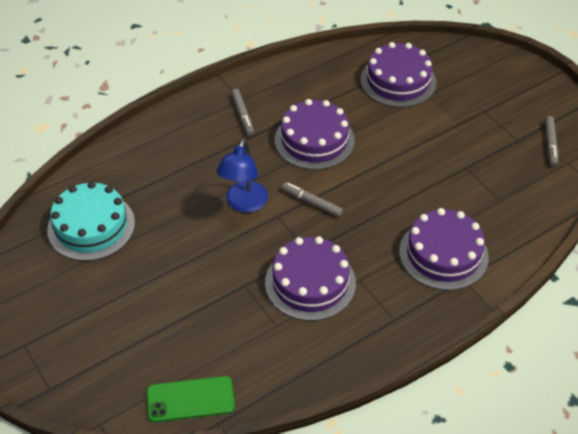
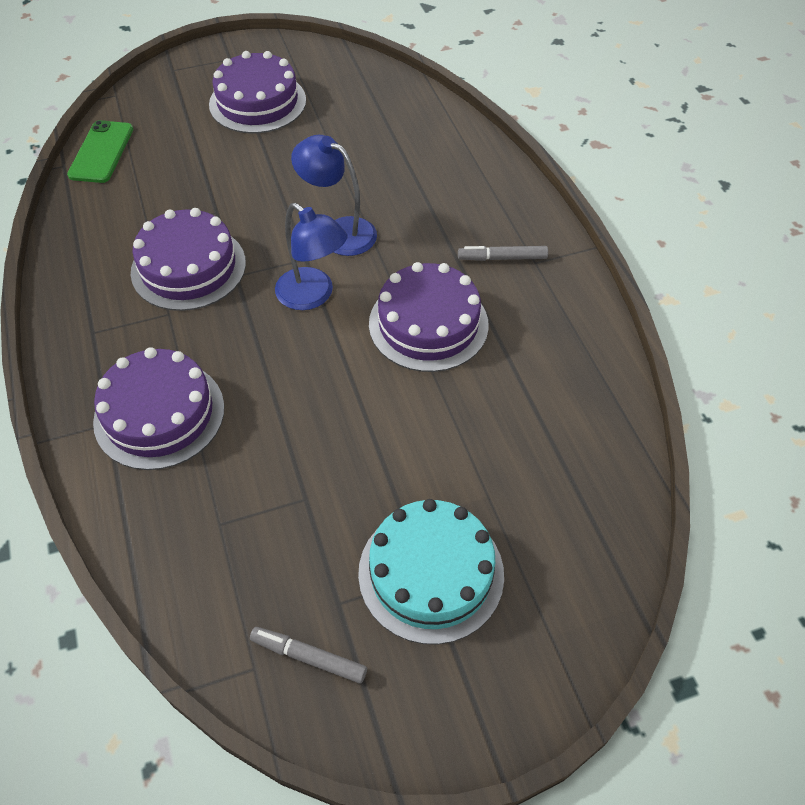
camera: 105 degrees right, 5 degrees up
turquoise cake [47,181,135,261] -> turquoise cake moved to [358,499,504,645]
grey marker [282,183,343,217] -> blue lamp [275,203,348,310]
purple cake [361,42,436,107] -> purple cake moved to [209,51,306,133]

